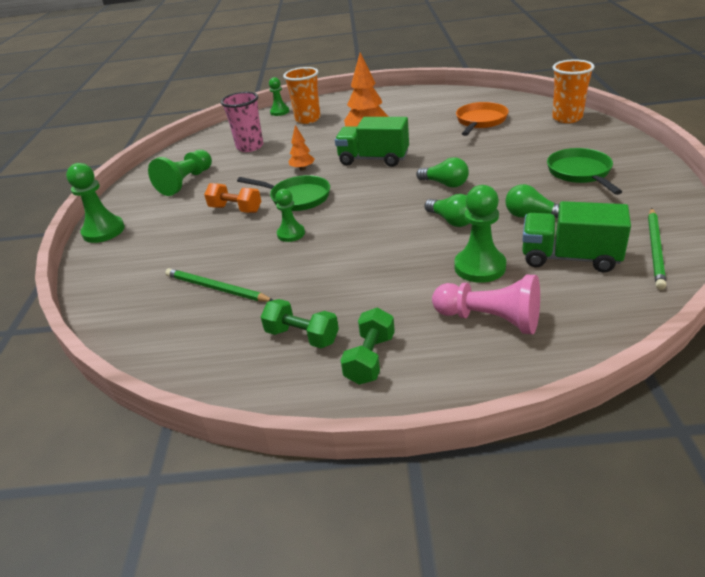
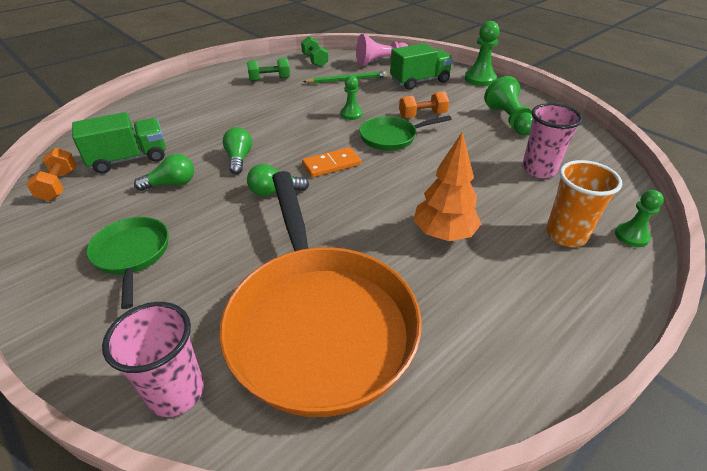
camera: 135 degrees right, 5 degrees up
orange tree [289,125,314,171] -> none
green truck [335,117,409,167] -> green truck moved to [390,43,453,90]
green dumbbell [340,308,395,385] -> green dumbbell moved to [301,36,329,67]
green light bulb [424,194,469,227] -> green light bulb turned 75 degrees clockwise [222,127,252,174]
pink pawn [432,275,540,334] -> pink pawn moved to [356,34,408,66]
green pawn [454,185,506,283] -> none
orange pan [456,102,509,136] -> orange pan [220,171,422,417], size x2.10
green pan [547,148,622,195] -> green pan turned 150 degrees counterclockwise [86,217,169,309]
orange cup [552,59,595,123] -> pink cup [102,302,204,417]
green pencil [648,208,666,290] -> orange dumbbell [26,148,77,201]
none -> orange domino [302,147,361,177]

